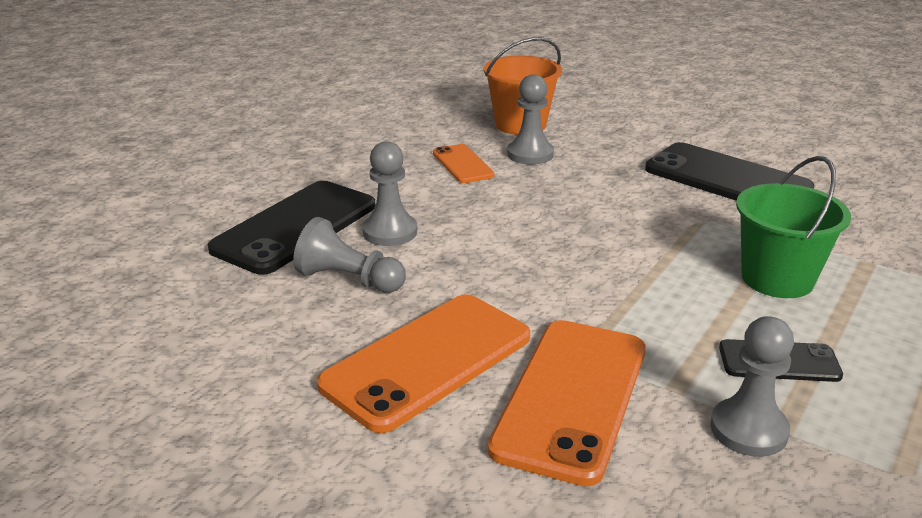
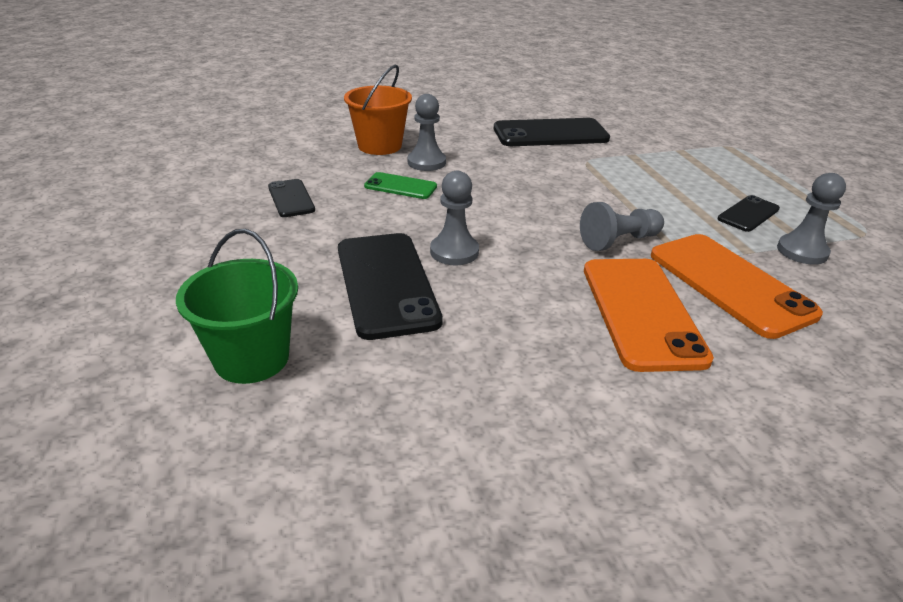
camera: 50 degrees left, 5 degrees up
grey pawn [293,217,406,293] -> grey pawn moved to [580,202,664,251]
orange phone [433,144,494,183] -> green phone [364,172,437,199]
green bucket [736,156,851,298] -> green bucket moved to [176,229,298,384]
none -> black phone [268,179,315,217]

